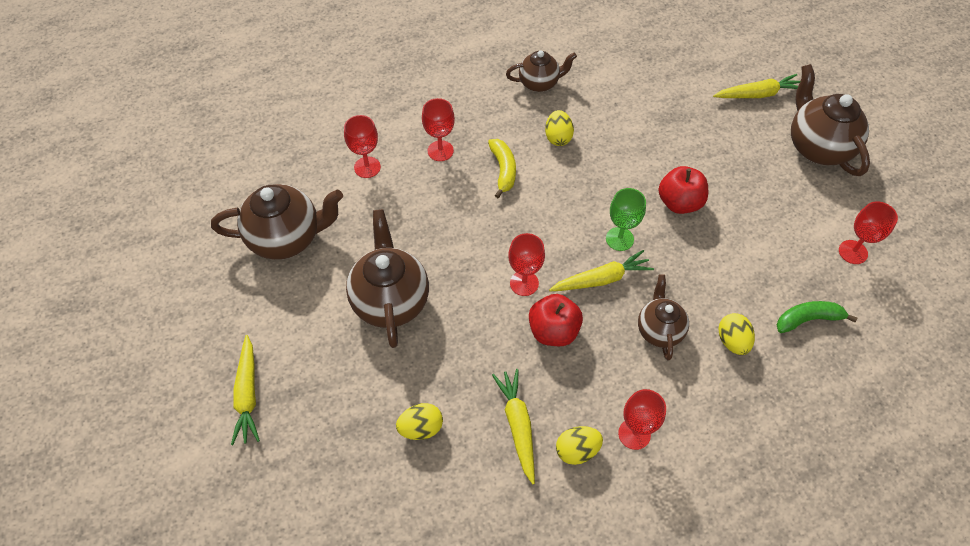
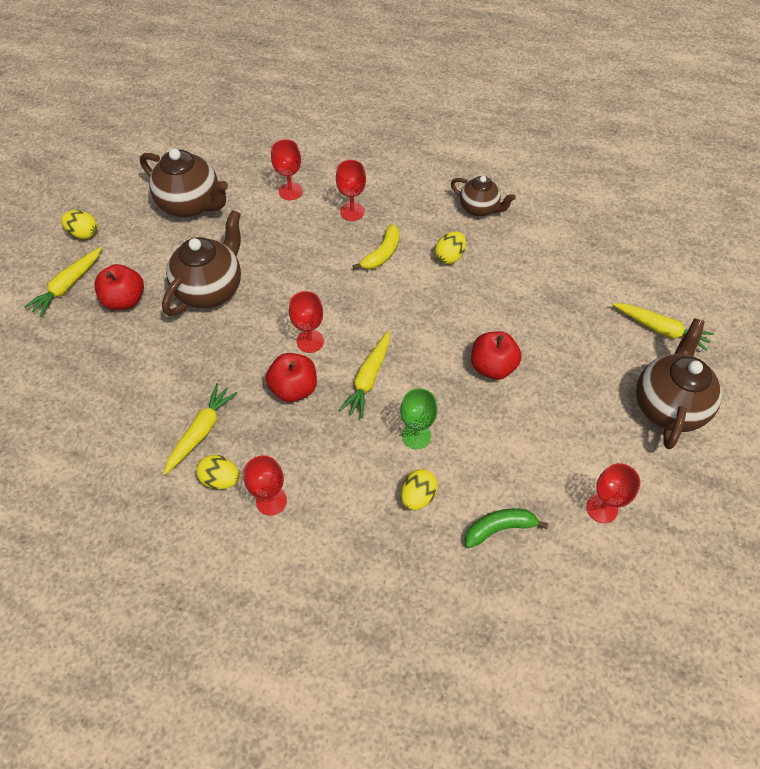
camera: 40 degrees right, 0 degrees up
yellow egg [396,403,443,440] -> yellow egg moved to [61,210,97,239]
yellow carrot [549,250,654,291] -> yellow carrot turned 90 degrees clockwise [339,331,390,418]
green goblet [606,188,646,251] -> green goblet moved to [400,388,438,449]
brown teapot [638,274,689,361] -> none
green banana [777,301,857,333] -> green banana turned 45 degrees counterclockwise [465,508,548,548]
none -> red apple [94,264,144,310]

